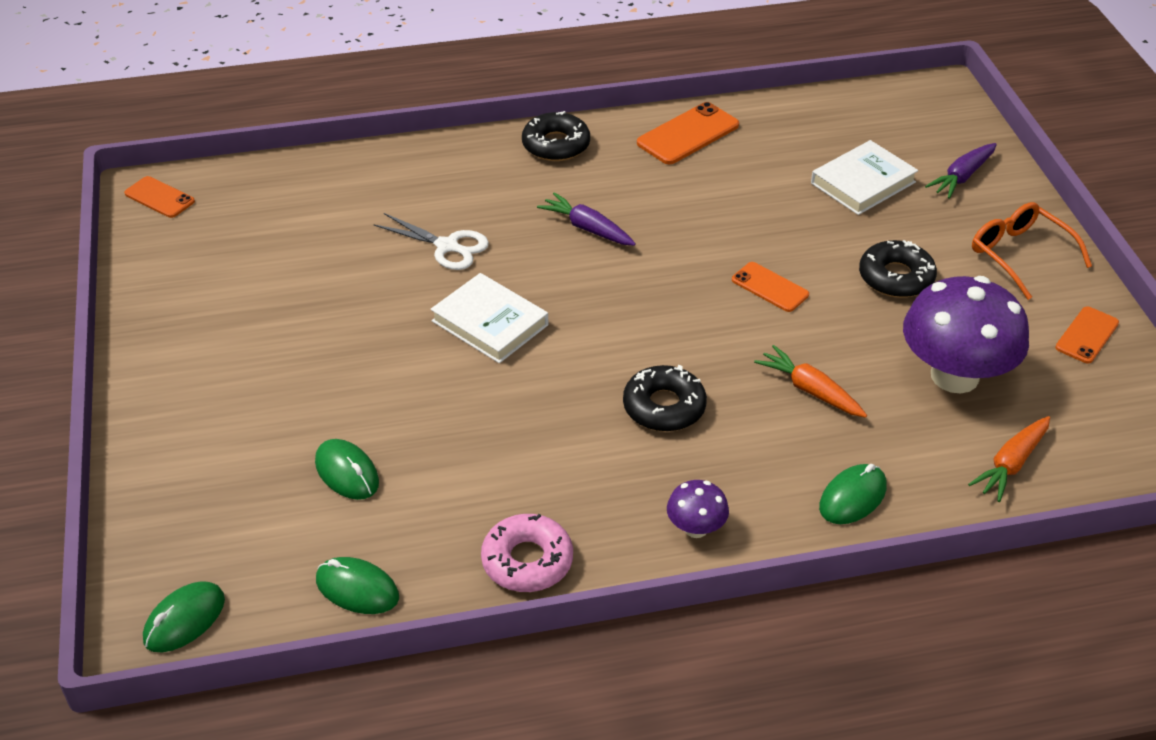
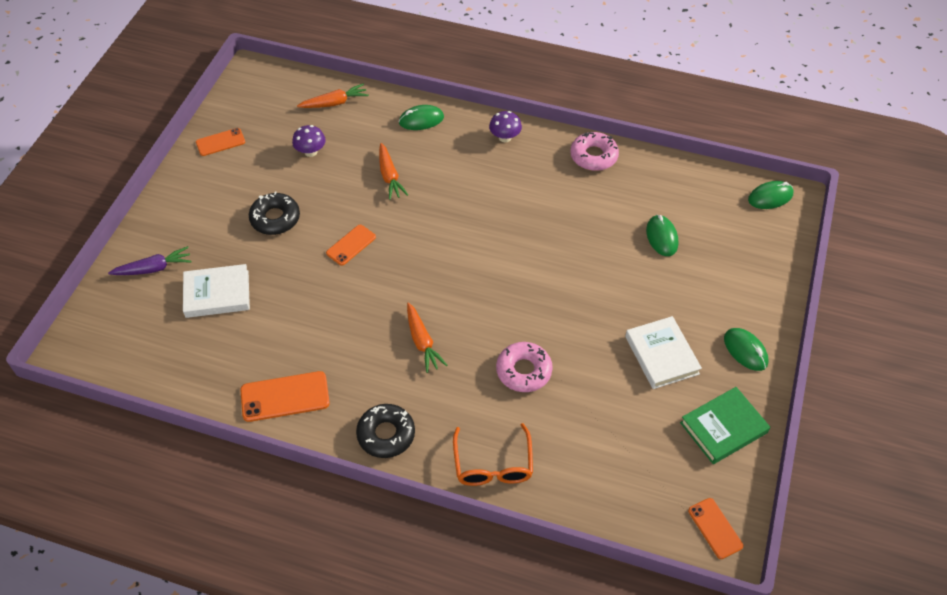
camera: 150 degrees left, 10 degrees up
green mouse [316,557,399,614] -> green mouse moved to [724,328,769,371]
white scissors [373,213,489,270] -> pink donut [496,342,553,392]
white book [430,273,548,363] -> white book moved to [625,316,702,389]
purple carrot [537,192,636,246] -> orange carrot [407,302,447,373]
black donut [623,365,707,432] -> none
orange phone [732,262,809,312] -> orange phone turned 60 degrees clockwise [326,225,376,265]
purple mushroom [903,276,1029,393] -> purple mushroom [292,125,325,157], size x0.46
orange glasses [972,202,1092,300] -> orange glasses moved to [453,423,533,486]
none -> green book [680,387,770,464]

